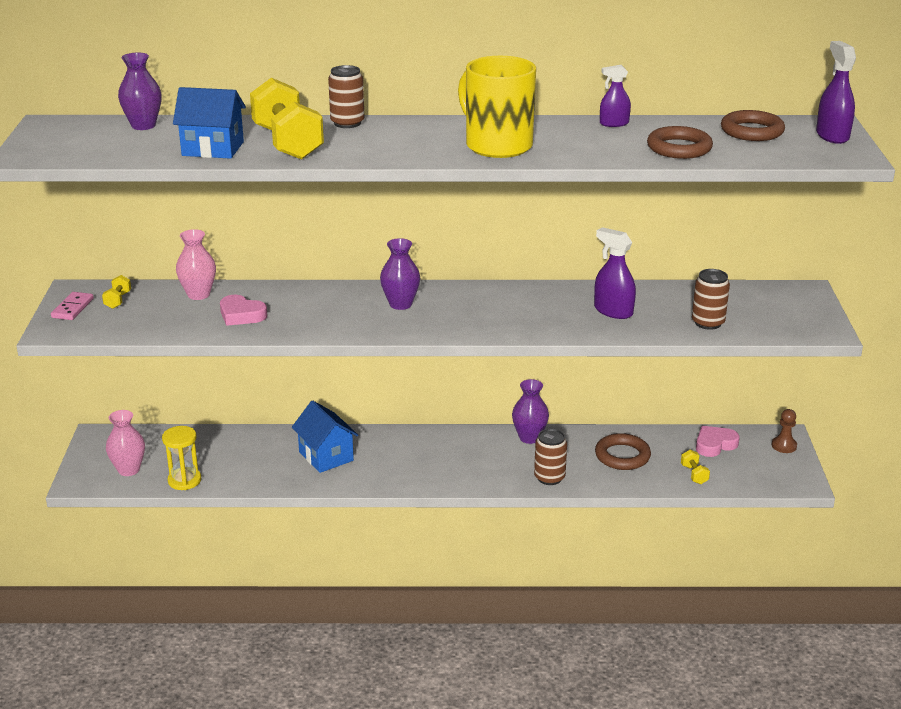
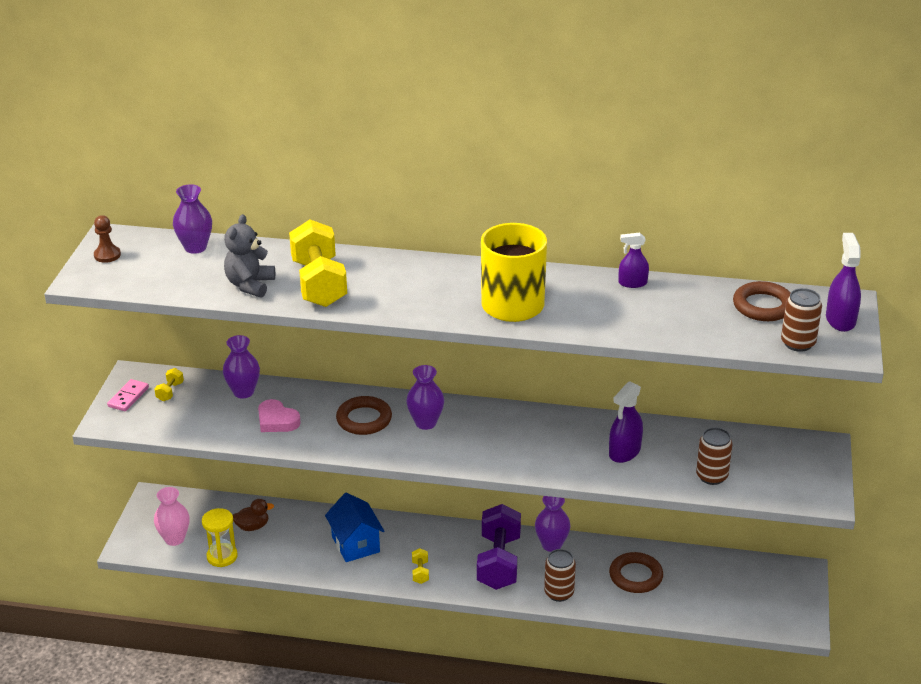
camera: 10 degrees right, 5 degrees up
blue house [173,87,246,159] -> grey teddy bear [224,214,275,298]
pink vase [176,229,216,300] -> purple vase [223,335,260,399]
brown can [328,65,365,128] -> brown can moved to [781,288,822,352]
purple spray bottle [594,227,636,319] -> purple spray bottle turned 105 degrees counterclockwise [609,381,643,463]
brown ring [647,126,713,159] -> brown ring moved to [336,396,392,435]
yellow dumbbell [681,450,710,484] -> yellow dumbbell moved to [412,548,429,584]
pink heart [696,426,740,457] -> none
brown pawn [772,409,797,453] -> brown pawn moved to [94,215,121,263]
none -> brown duck [233,499,274,531]
none -> purple dumbbell [477,504,521,590]

